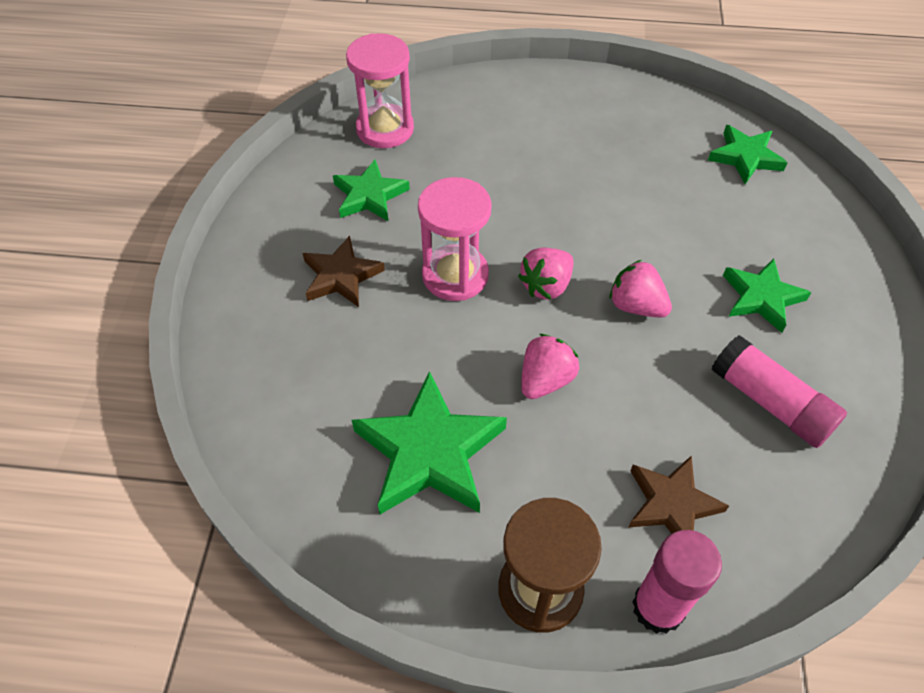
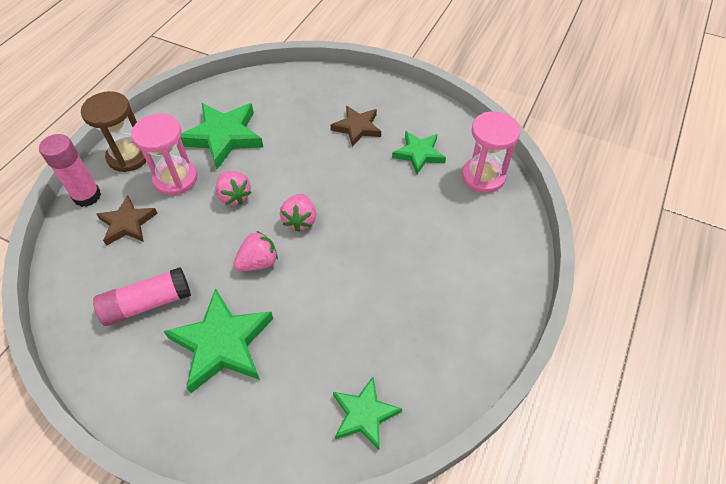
camera: 110 degrees right, 0 degrees up
pink hourglass [418,177,492,301] -> pink hourglass moved to [131,114,198,195]
pink strawberry [518,248,574,300] -> pink strawberry turned 150 degrees counterclockwise [280,194,316,232]
green star [723,258,812,333] -> green star [164,288,273,393], size x1.61

